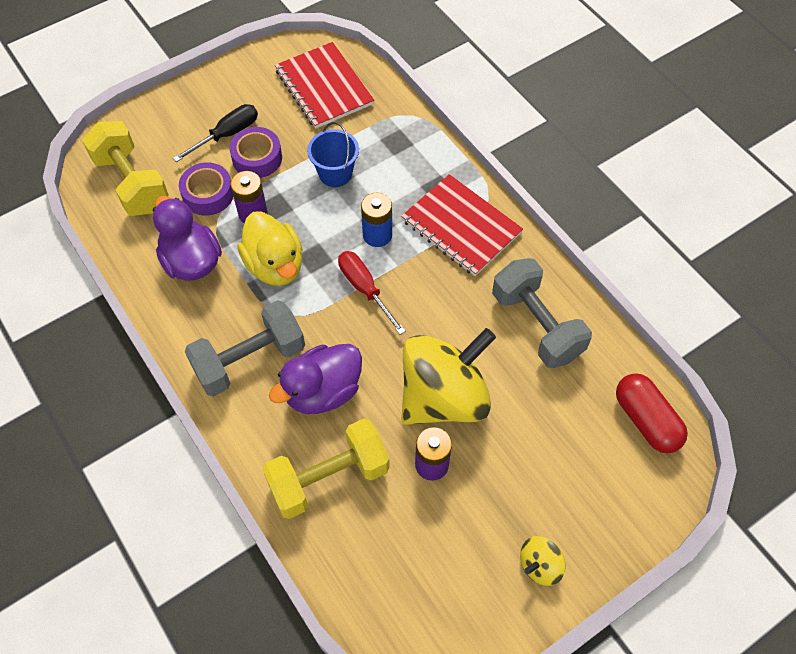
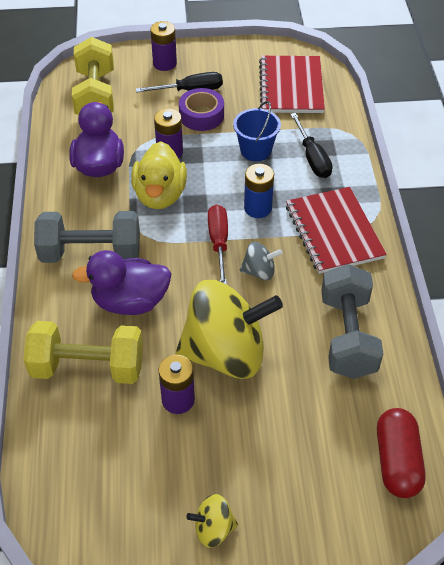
camera: 30 degrees right, 10 degrees down
purple tape [179,162,233,216] -> none
none -> purple battery [150,21,177,71]
none -> grey spinning top [240,242,282,280]
none -> black screwdriver [290,113,332,178]

